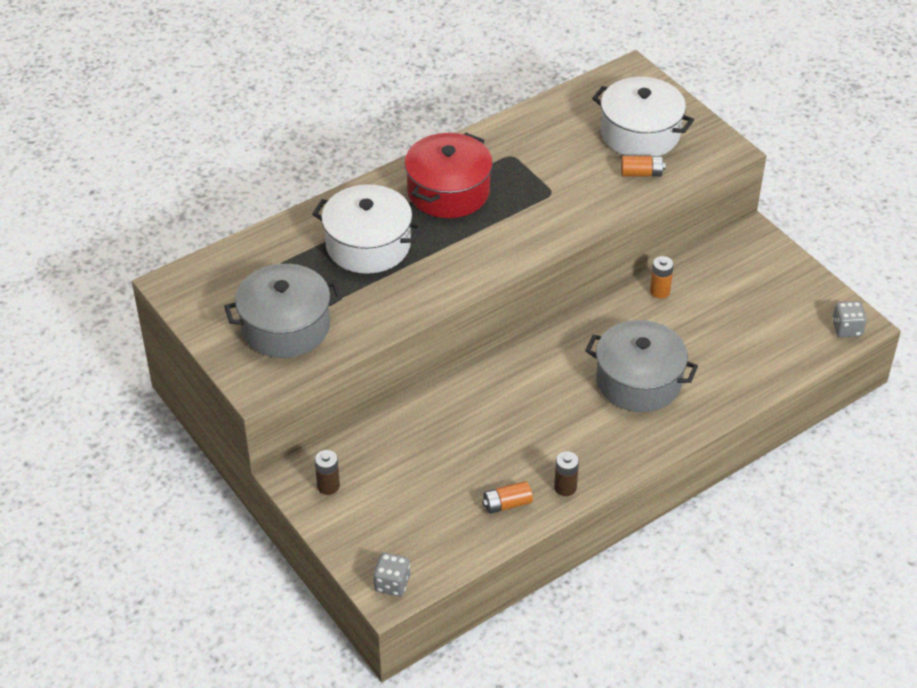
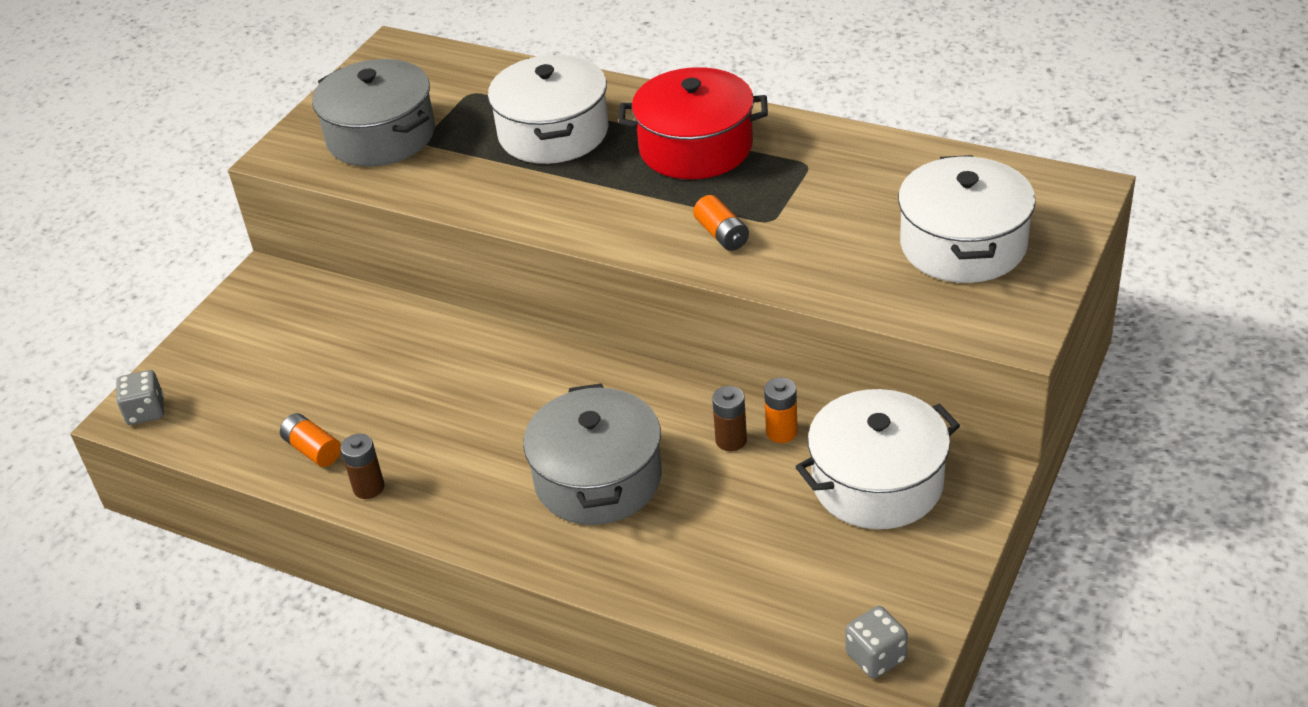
camera: 65 degrees right, 5 degrees down
brown battery [315,450,340,495] -> brown battery moved to [712,386,747,451]
orange battery [621,156,665,176] -> orange battery moved to [693,195,749,251]
none -> white pot [796,389,960,529]

